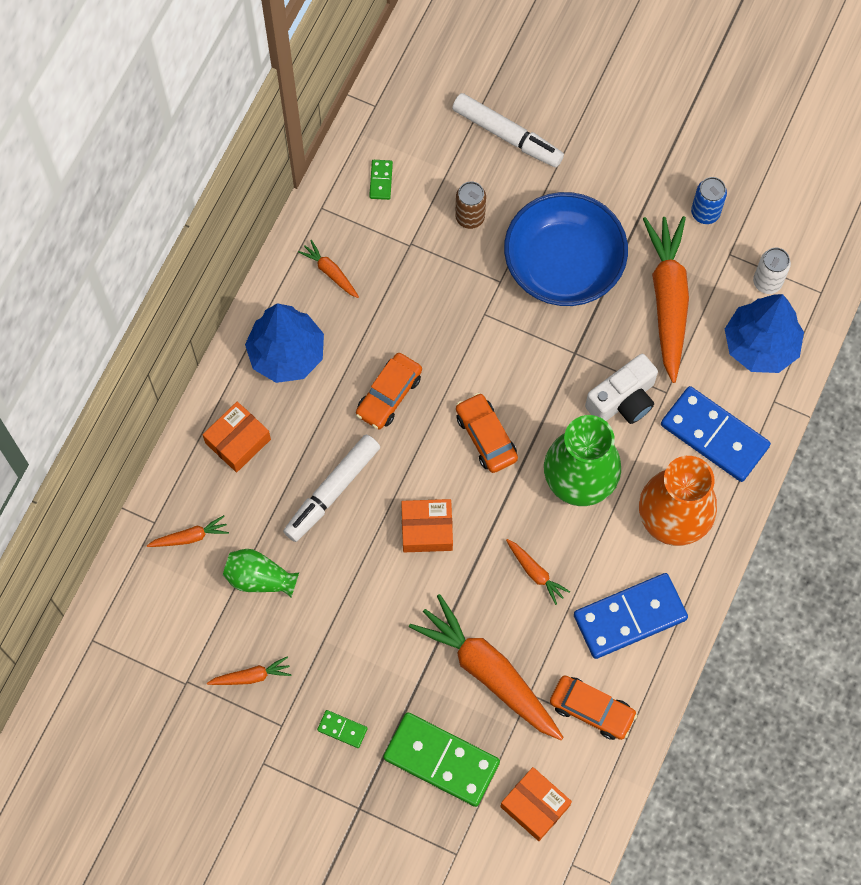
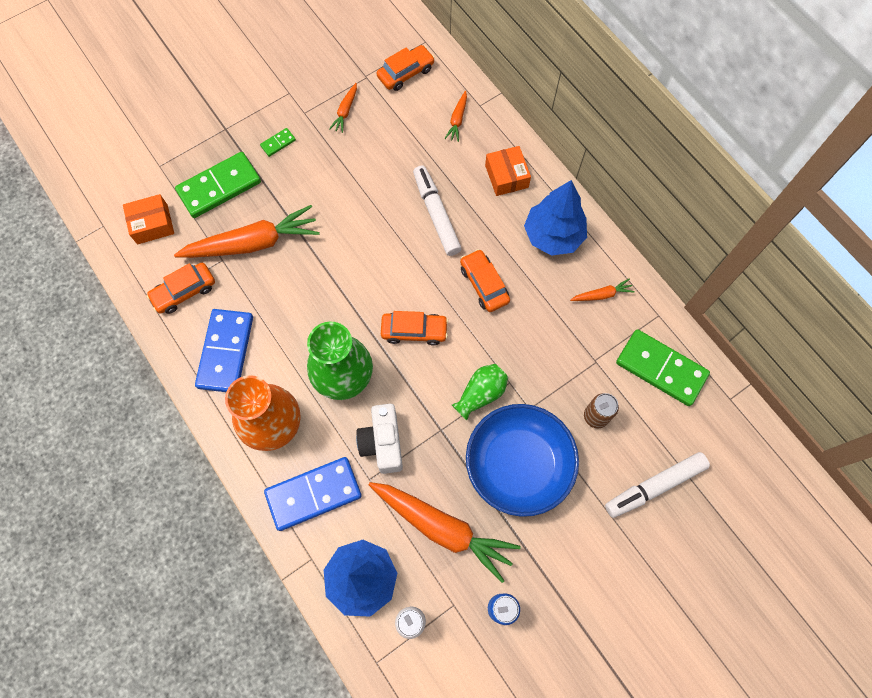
camera: 120 degrees right, 0 degrees up
green vase [223,549,299,597] -> green vase moved to [452,364,508,420]
green domino [369,160,393,200] -> green domino [616,329,710,406], size x2.31
orange box [401,499,453,552] -> none
orange carrot [506,539,570,605] -> none
none -> orange car [377,45,435,91]

